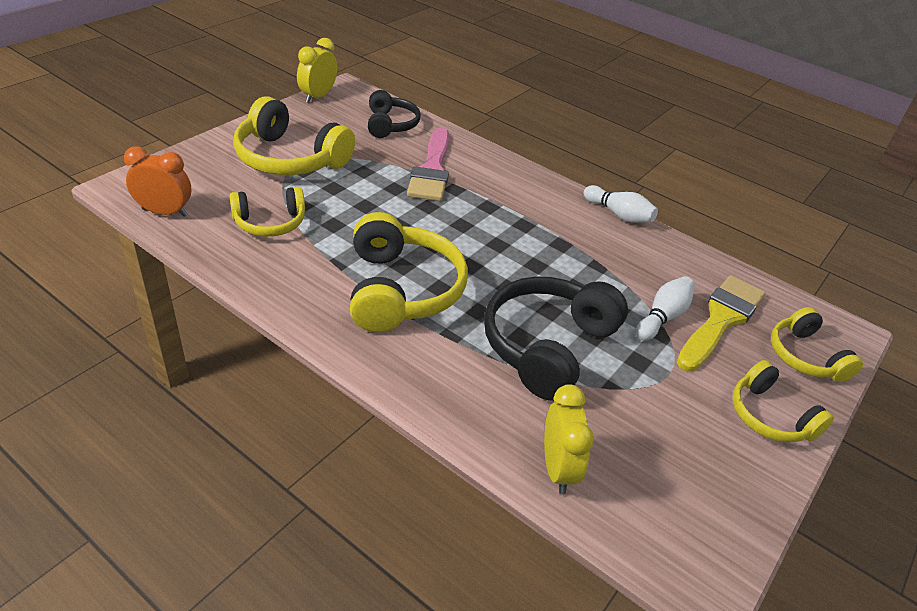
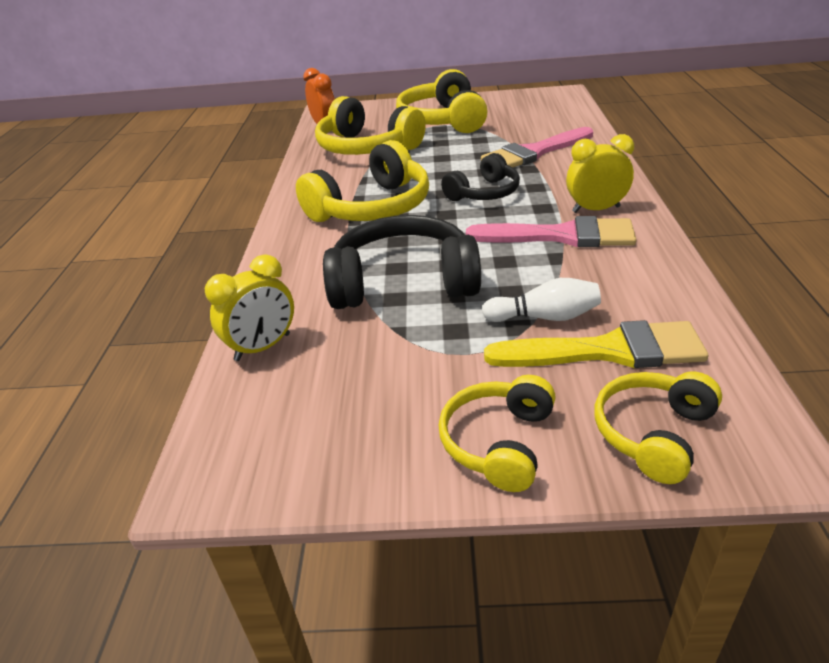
camera: 60 degrees right, 5 degrees down
yellow headphones [229,187,305,237] -> yellow headphones [315,96,426,155], size x1.67
yellow clock [297,38,337,103] -> yellow clock moved to [566,134,634,213]
black headphones [368,90,421,138] -> black headphones moved to [441,153,520,201]
white bowling pin [584,185,658,223] -> none
none -> pink brush [466,216,636,247]

